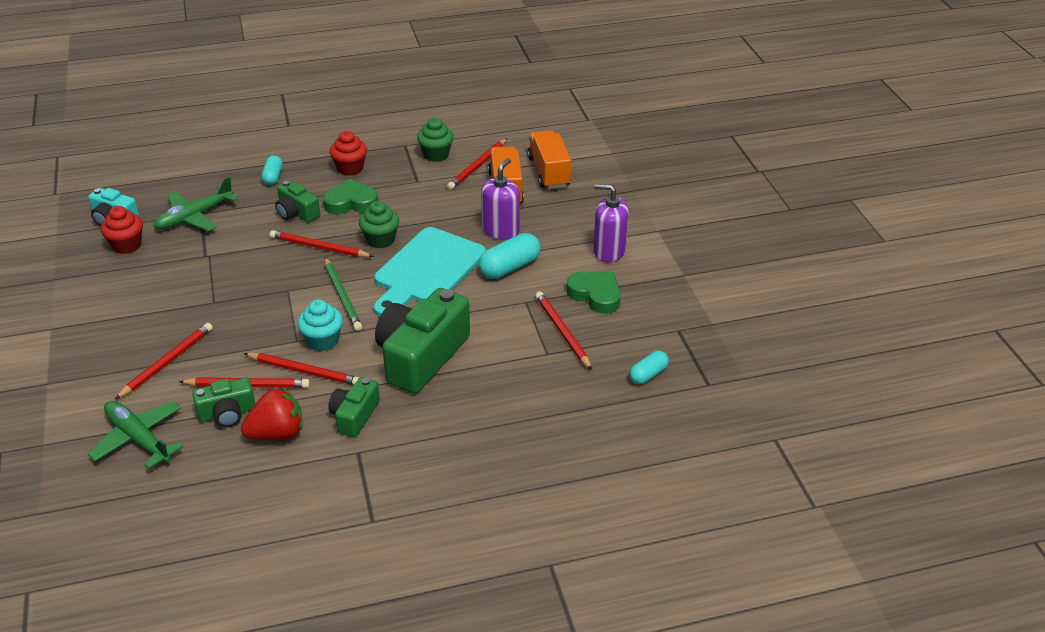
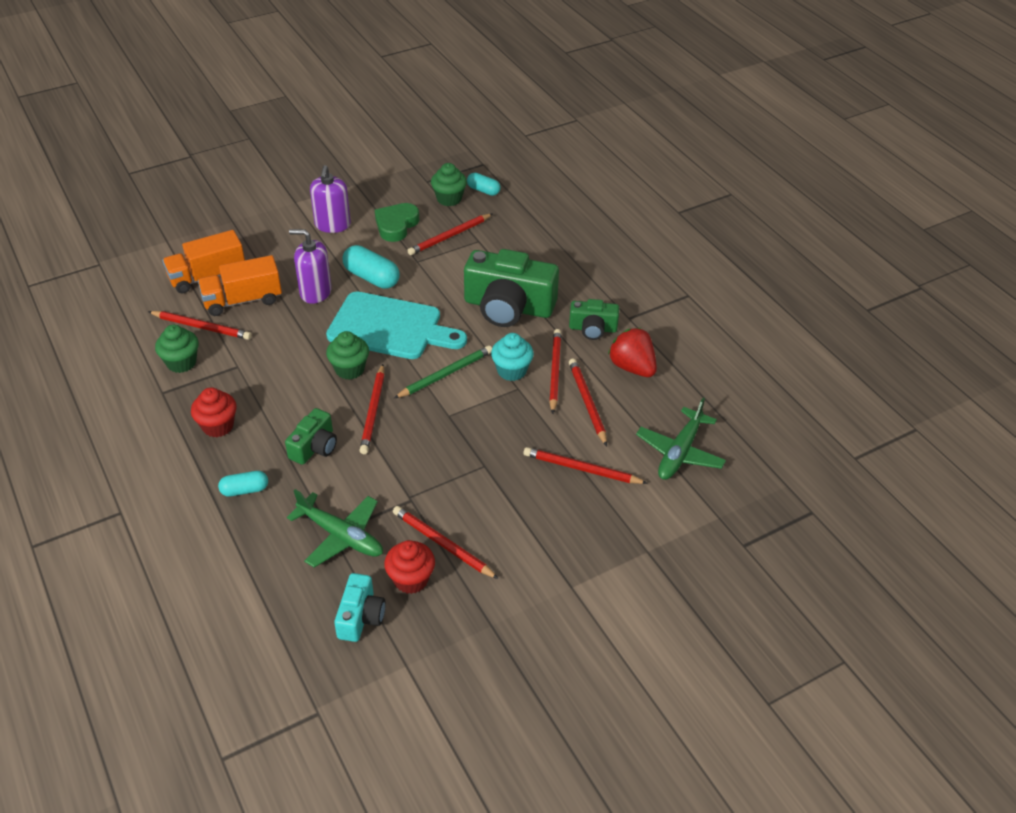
camera: 105 degrees left, 5 degrees up
green camera [192,378,255,427] -> none
green heart [323,179,378,214] -> none
none -> red pencil [393,506,499,579]
none -> green cupcake [431,163,467,206]

